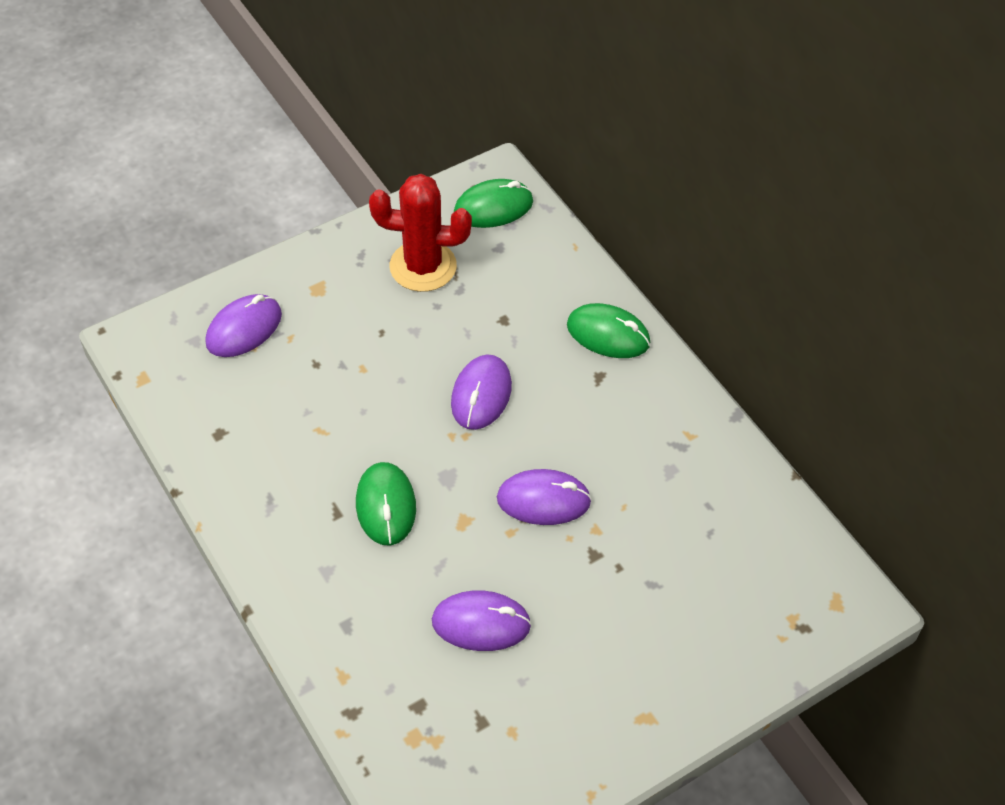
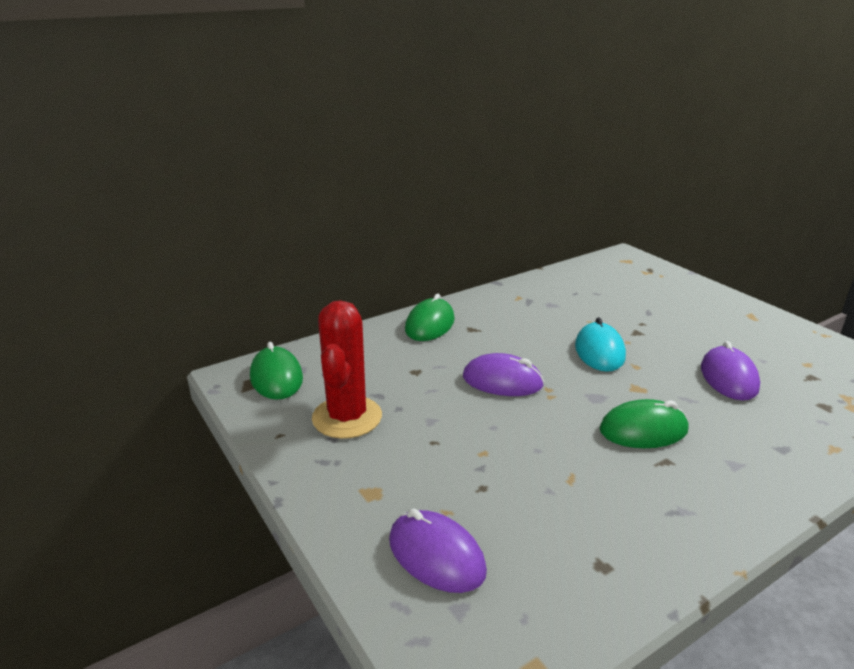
camera: 90 degrees left, 25 degrees down
purple mouse [497,469,592,525] -> turquoise mouse [575,317,626,372]

